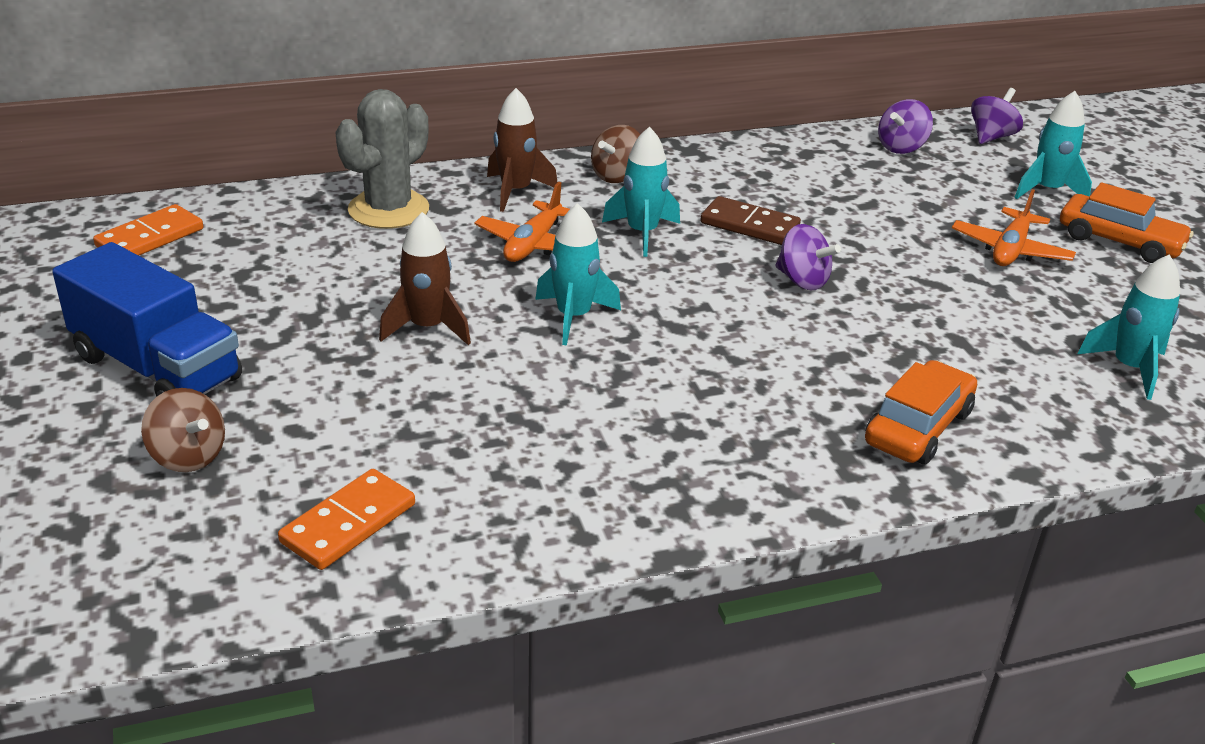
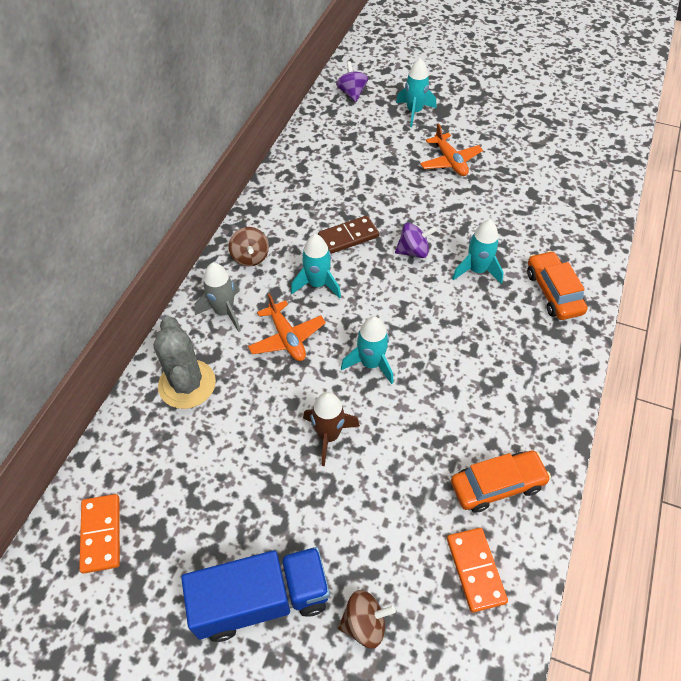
camera: 50 degrees left, 20 degrees up
brown rocket [487,88,557,212] -> grey rocket [194,263,241,332]
purple spinning top [878,99,933,154] -> none
orange car [1060,182,1194,263] -> orange car moved to [451,451,551,513]
turquoise rocket [1077,254,1180,400] -> turquoise rocket moved to [452,220,504,284]

